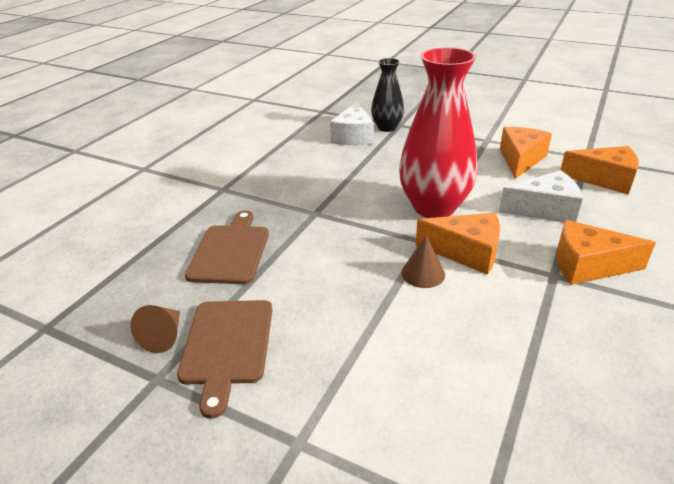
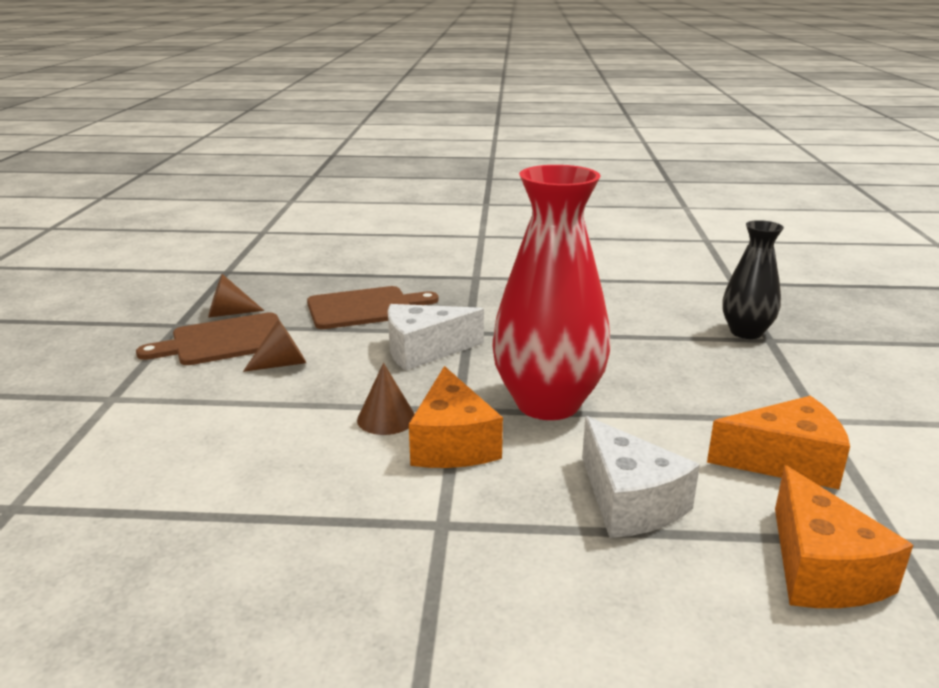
camera: 65 degrees right, 10 degrees down
white cheese [330,101,374,146] -> white cheese moved to [388,304,484,371]
orange cheese [556,220,656,285] -> none
none -> brown cone [243,319,306,372]

